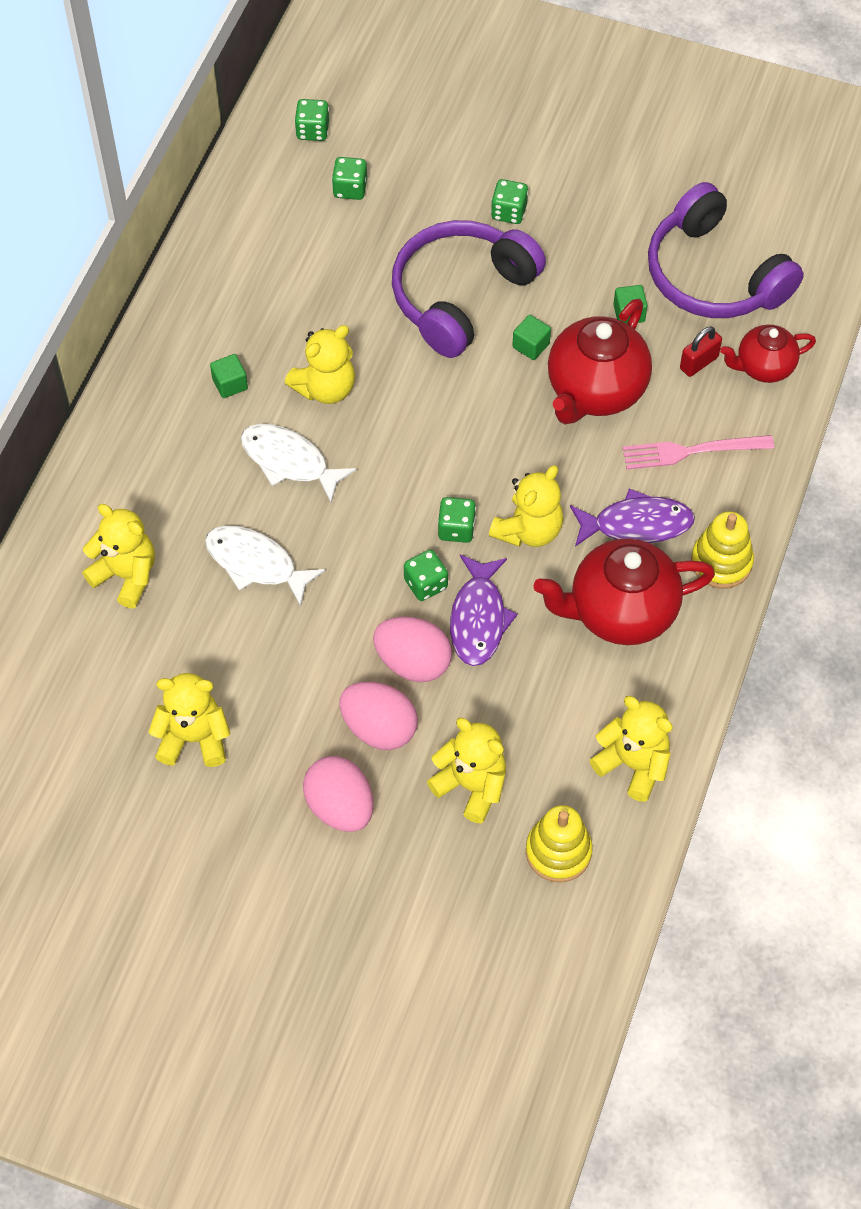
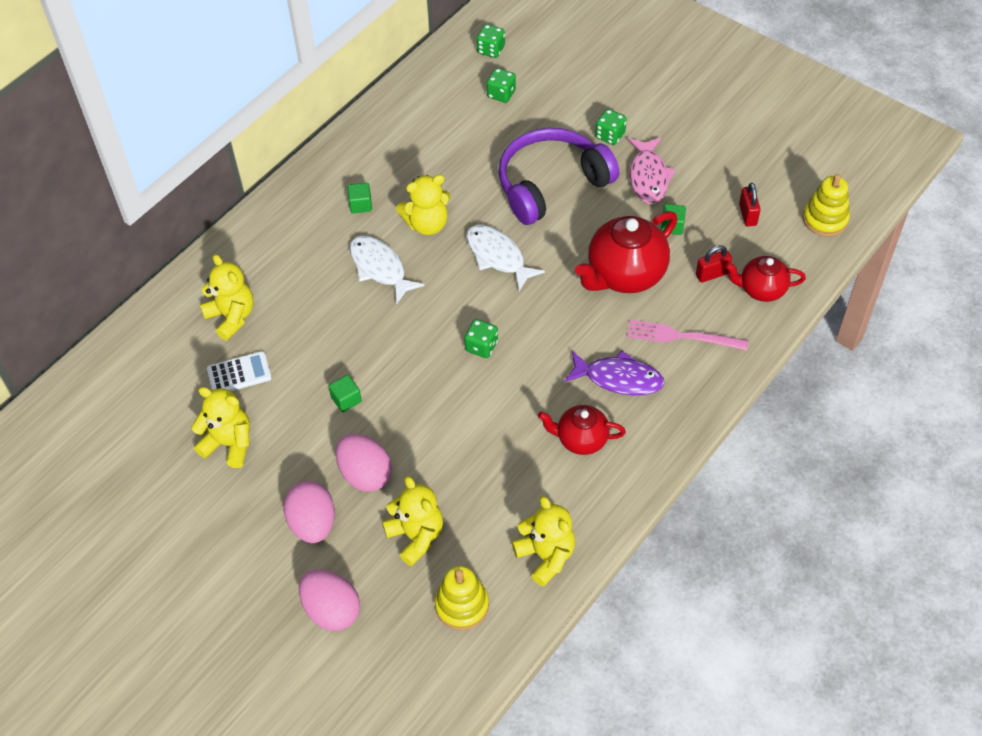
camera: 20 degrees right, 5 degrees down
white fish [205,526,325,607] -> white fish moved to [466,225,545,291]
pink egg [373,617,452,682] -> pink egg moved to [299,569,360,631]
green dice [404,550,448,601] -> none
purple fish [450,555,517,666] -> none
yellow teddy bear [489,465,563,547] -> none
green cube [512,315,551,360] -> green cube moved to [329,375,362,412]
red teapot [533,538,715,645] -> red teapot [538,405,626,455], size x0.59
purple headphones [648,182,804,318] -> red padlock [739,183,761,227]
yellow stacking toy [691,511,754,588] -> yellow stacking toy moved to [803,174,850,236]
none -> white calculator [207,351,272,391]
none -> pink fish [628,137,676,204]

